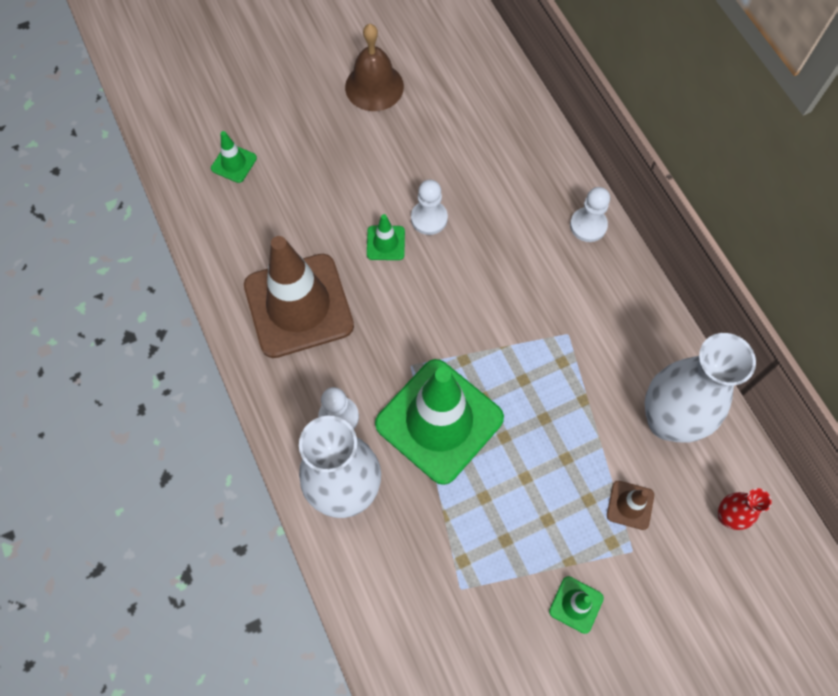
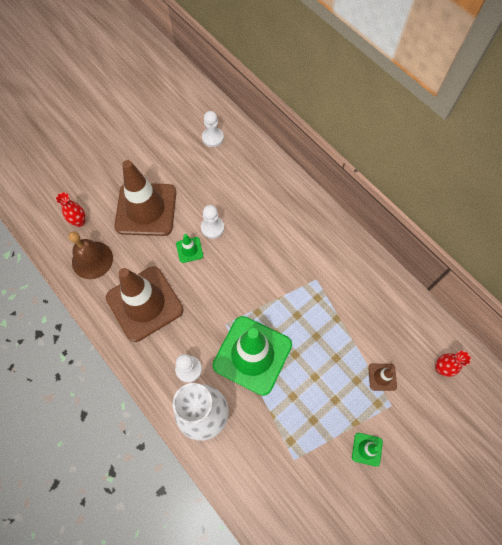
camera: 15 degrees left, 0 degrees up
green traffic cone [211,131,257,183] -> red vase [56,192,85,227]
brown bell [345,24,404,111] -> brown bell moved to [68,232,113,279]
white pawn [570,187,610,242] -> white pawn moved to [202,111,224,147]
white vase [645,333,756,442] -> none
none -> brown traffic cone [114,160,176,236]

